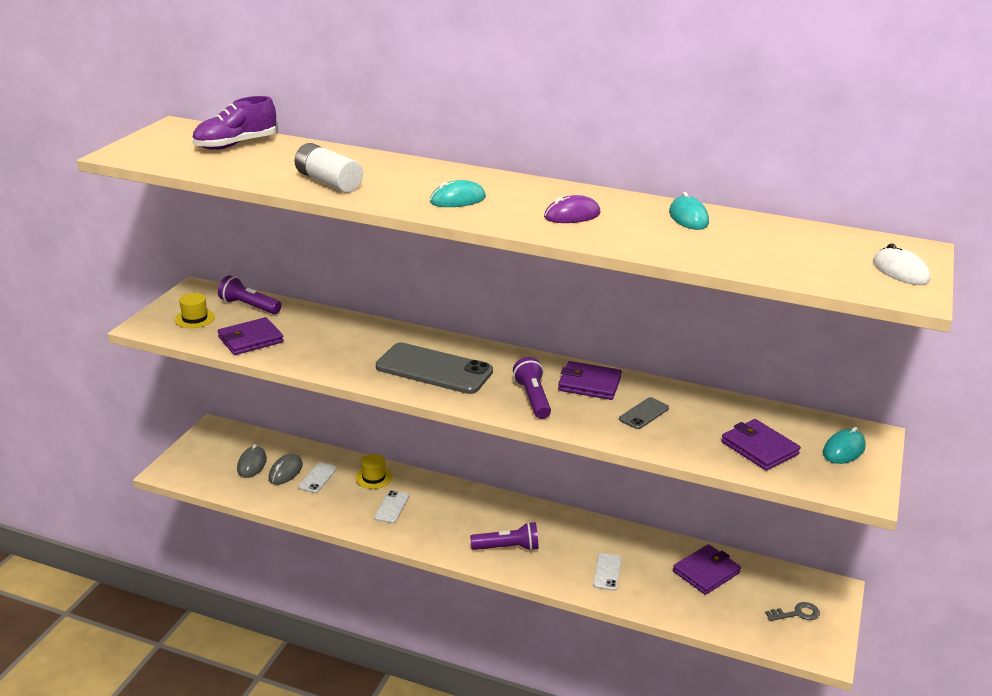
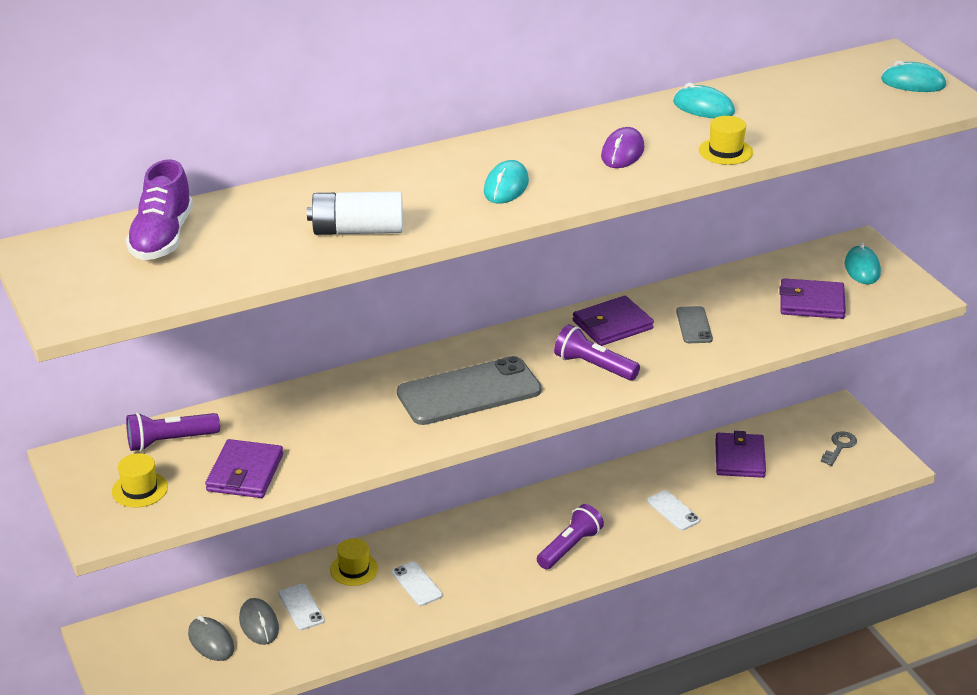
camera: 45 degrees left, 5 degrees up
white mouse [873,243,930,285] -> turquoise mouse [881,60,946,92]
none -> yellow hat [699,116,753,165]

